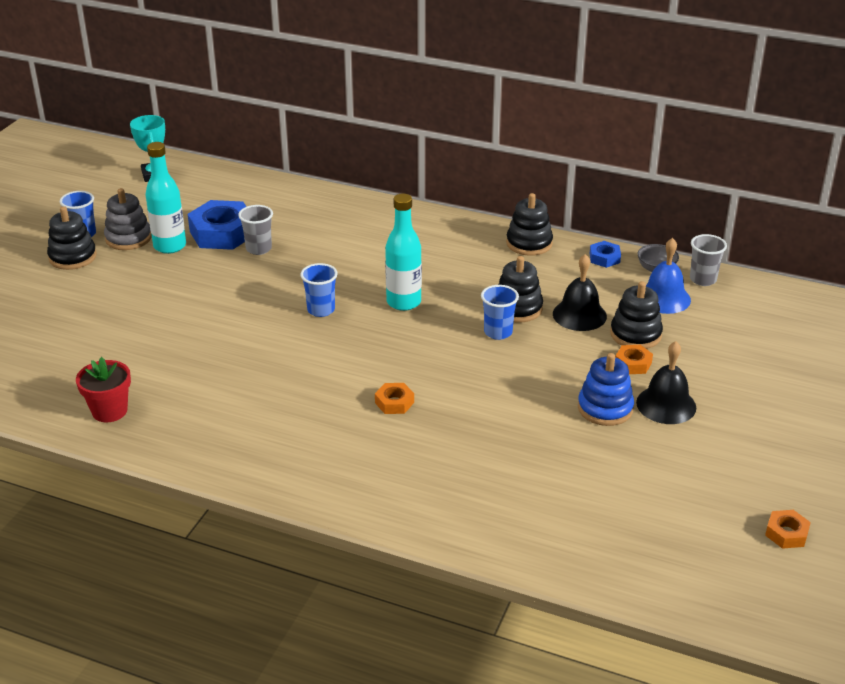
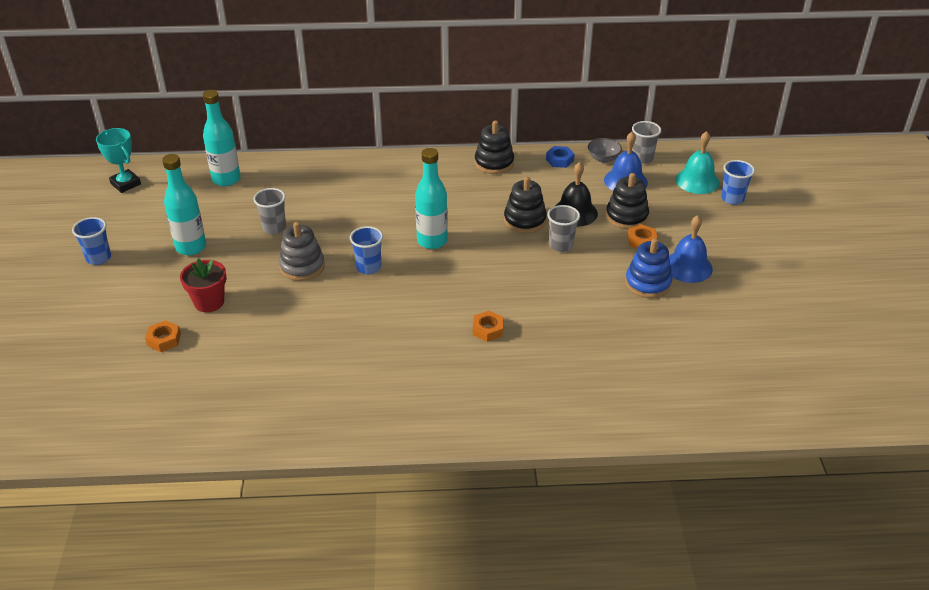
camera: 25 degrees left, 5 degrees up
black stacking toy [47,206,97,270] -> none
red flower pot [76,357,131,422] -> red flower pot moved to [180,259,227,312]
grey stacking toy [104,188,152,250] -> grey stacking toy moved to [279,222,325,281]
blue nut [188,200,247,250] -> none
blue cup [481,285,519,340] -> blue cup moved to [721,160,755,205]
black bell [636,341,696,424] -> blue bell [669,215,713,283]
orange nut [765,510,811,549] -> orange nut moved to [145,320,181,352]
none -> turquoise bottle [203,90,241,186]
none -> grey cup [547,205,580,252]
none -> turquoise bell [675,131,720,194]

